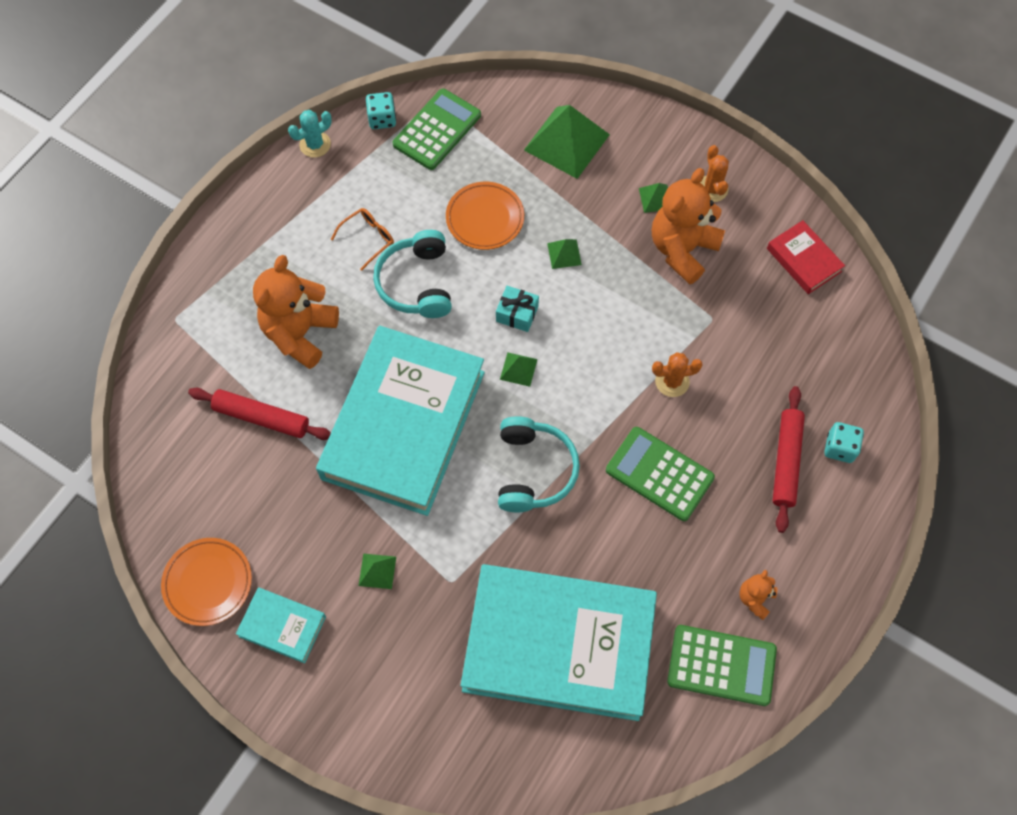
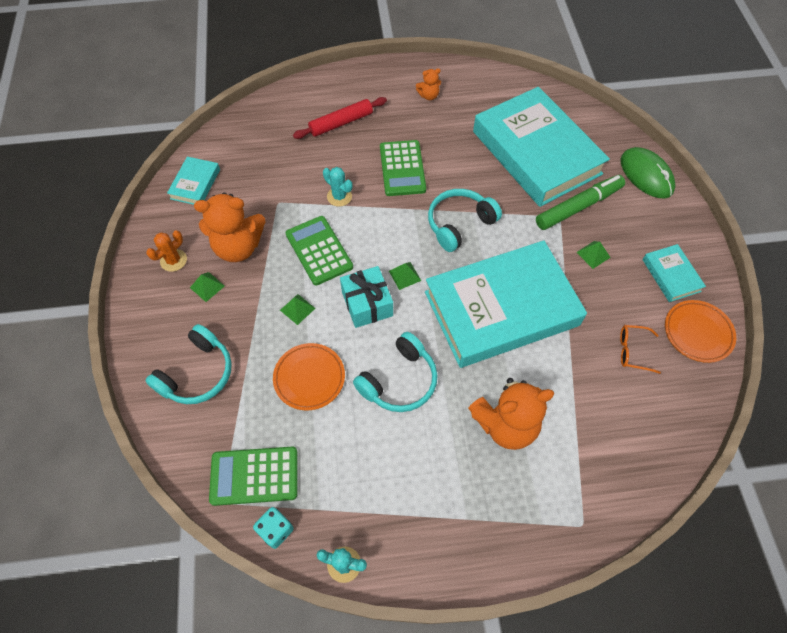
camera: 130 degrees left, 5 degrees down
red rolling pin [188,388,331,440] -> none
orange glasses [331,208,394,271] -> orange glasses moved to [620,325,661,374]
turquoise gift [496,286,539,332] -> turquoise gift [340,266,393,328], size x1.55
green pyramid [524,105,610,179] -> turquoise headphones [145,324,232,404]
orange cactus [652,352,703,397] -> turquoise cactus [323,167,352,207]
green calculator [667,625,777,706] -> green calculator moved to [285,216,353,286]
red book [767,220,845,294] -> turquoise book [167,157,220,205]
turquoise dice [824,422,864,463] -> none
none -> green marker [536,175,625,230]
none -> green mouse [621,147,675,198]

